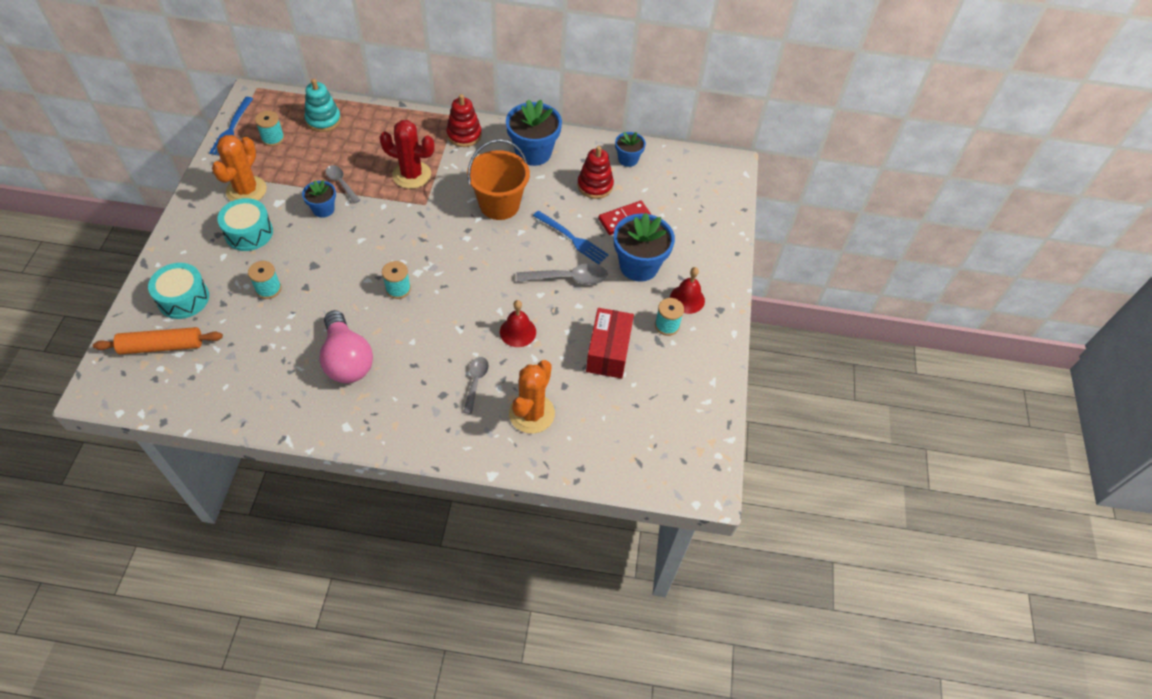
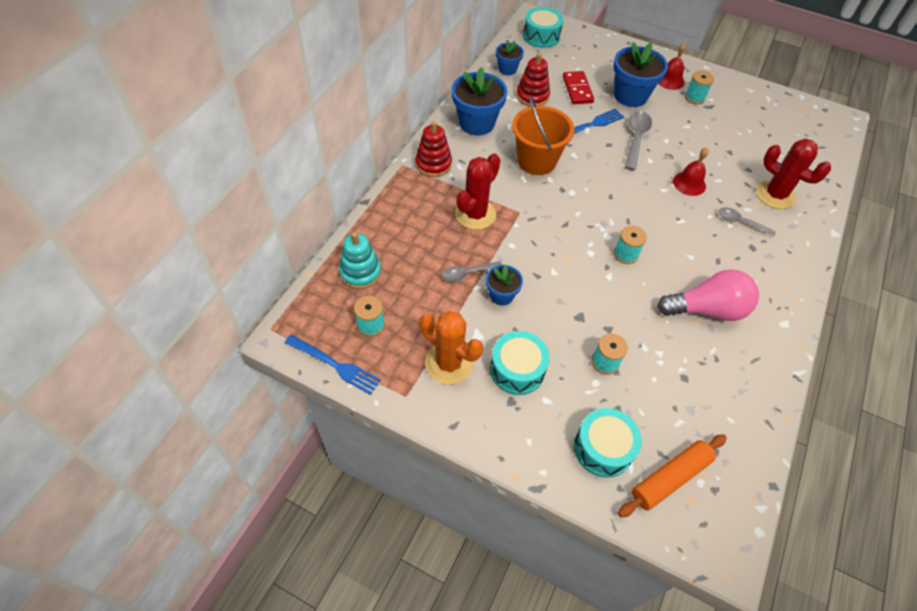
camera: 70 degrees left, 0 degrees up
orange rolling pin [93,327,223,354] -> orange rolling pin turned 45 degrees clockwise [618,434,727,517]
orange cactus [509,360,555,434] -> red cactus [756,138,831,209]
red box [586,308,634,379] -> none
none -> turquoise drum [523,7,563,48]

